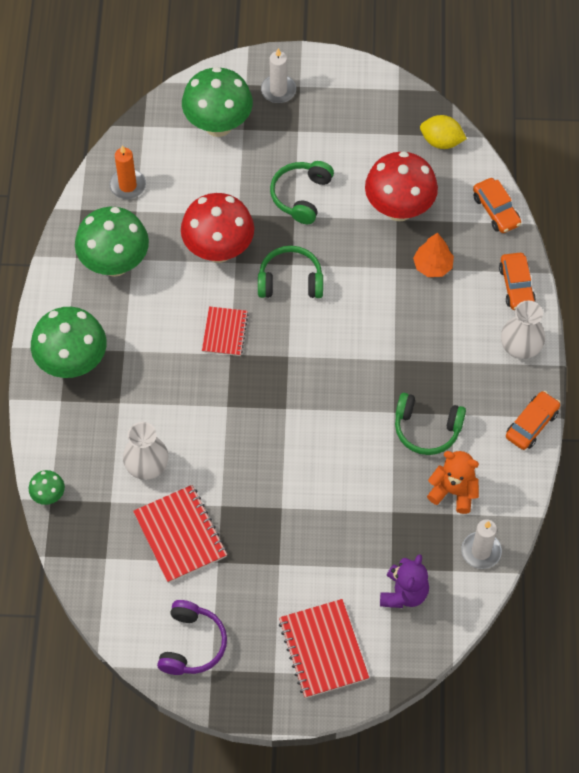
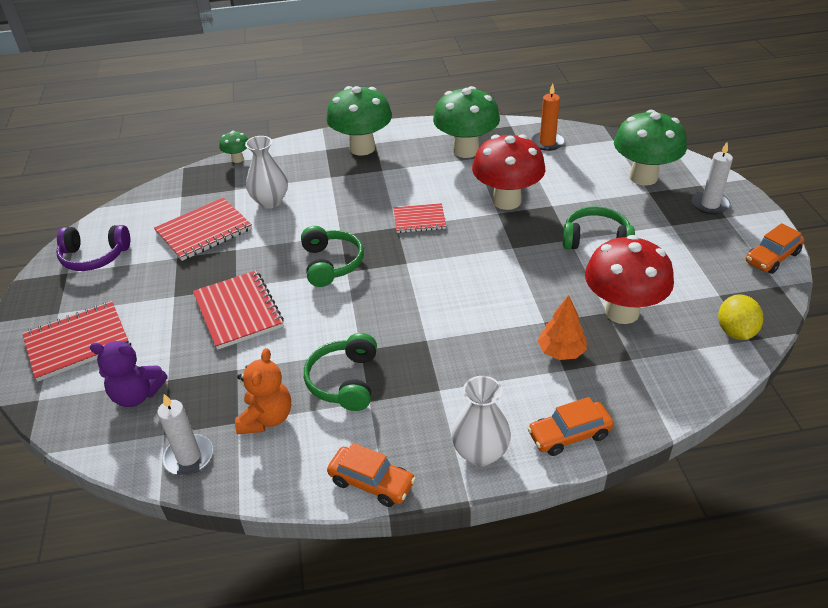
camera: 80 degrees right, 20 degrees down
green headphones [258,246,323,298] -> green headphones moved to [301,226,364,287]
orange car [473,178,521,233] -> orange car moved to [746,223,805,274]
none -> red notebook [193,271,284,350]

